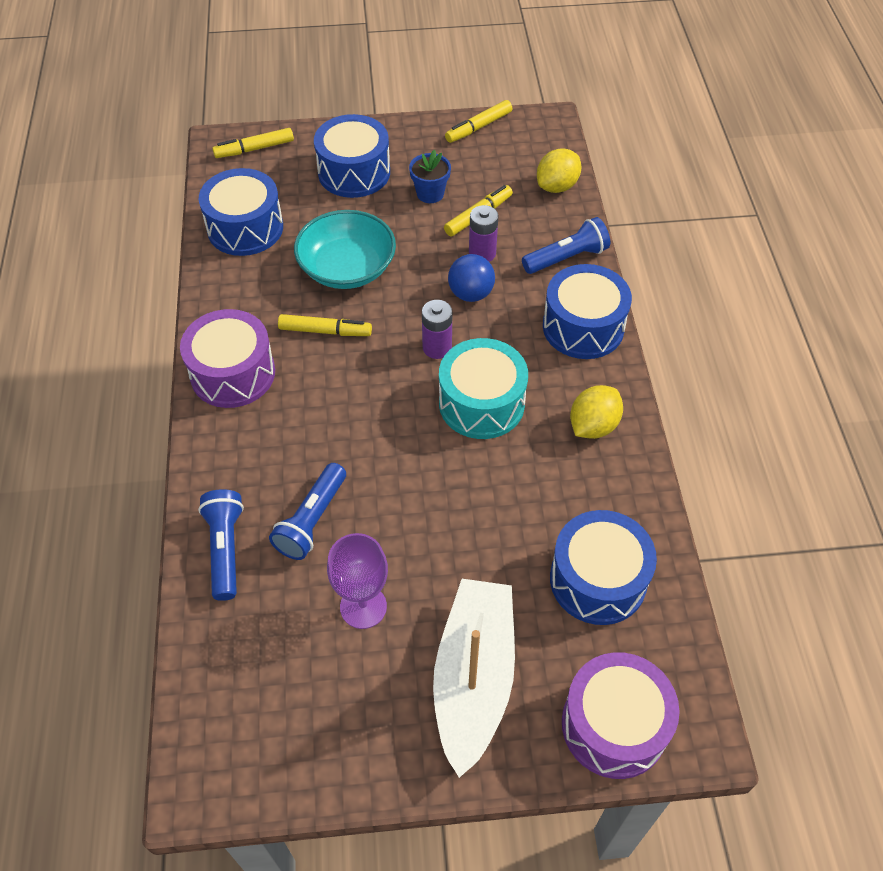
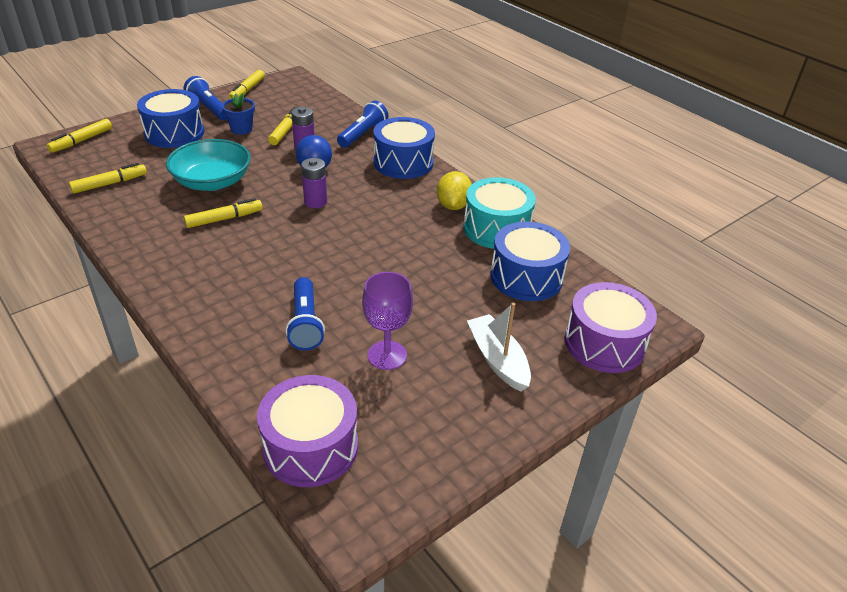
camera: 35 degrees left, 15 degrees down
purple drum [180,309,275,408] -> purple drum moved to [257,375,358,487]
blue flashlight [198,489,244,601] -> blue flashlight moved to [183,76,227,120]
blue drum [199,168,283,256] -> yellow marker [69,163,147,194]
white boat [433,579,515,778] -> white boat [467,303,531,392], size x0.64
turquoise drum [439,338,528,439] -> turquoise drum moved to [464,177,536,249]
yellow lemon [537,148,581,193] -> none

